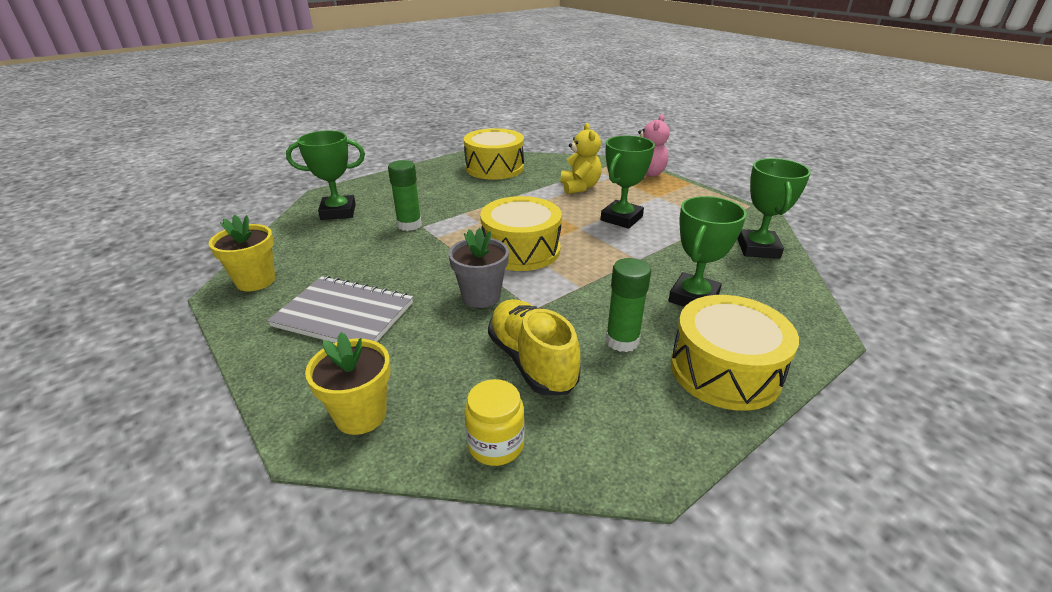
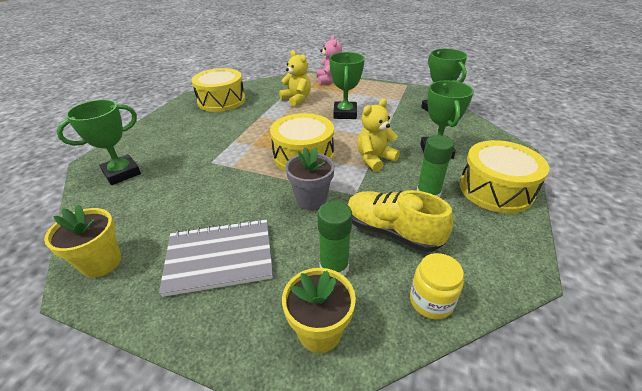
camera: 30 degrees left, 5 degrees up
green glue stick [388,160,422,231] -> green glue stick moved to [318,201,352,276]
none -> yellow teddy bear [357,99,400,172]

